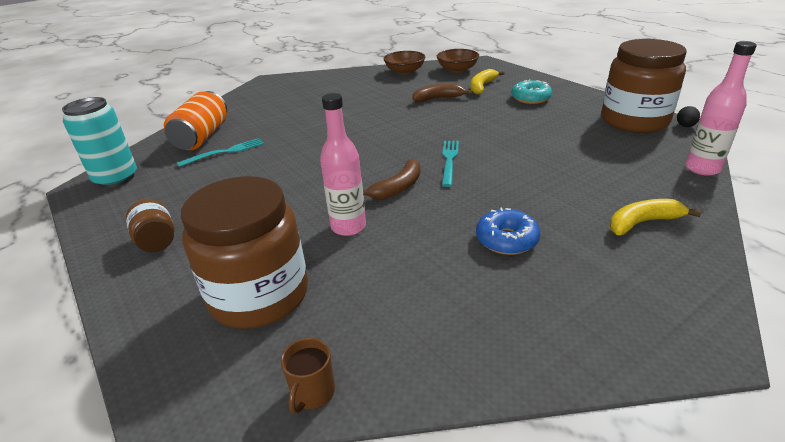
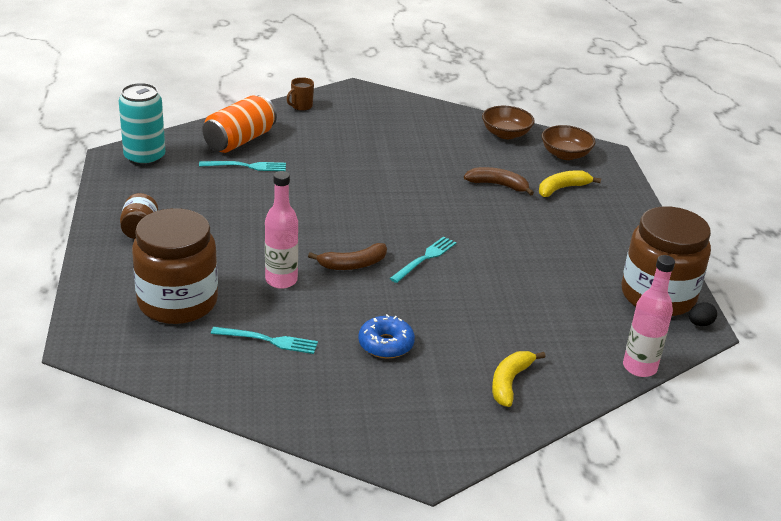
camera: 25 degrees right, 0 degrees up
brown mug [281,338,335,414] -> brown mug moved to [287,77,314,111]
turquoise donut [511,79,552,104] -> none
yellow banana [610,199,701,235] -> yellow banana turned 75 degrees counterclockwise [492,351,546,407]
none -> turquoise fork [211,327,318,354]

